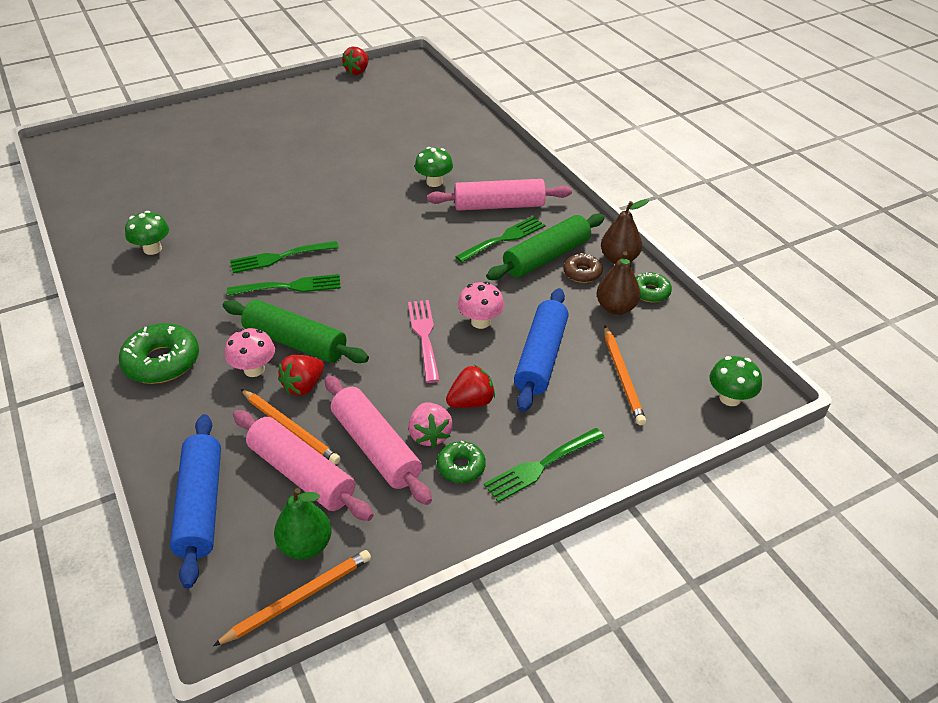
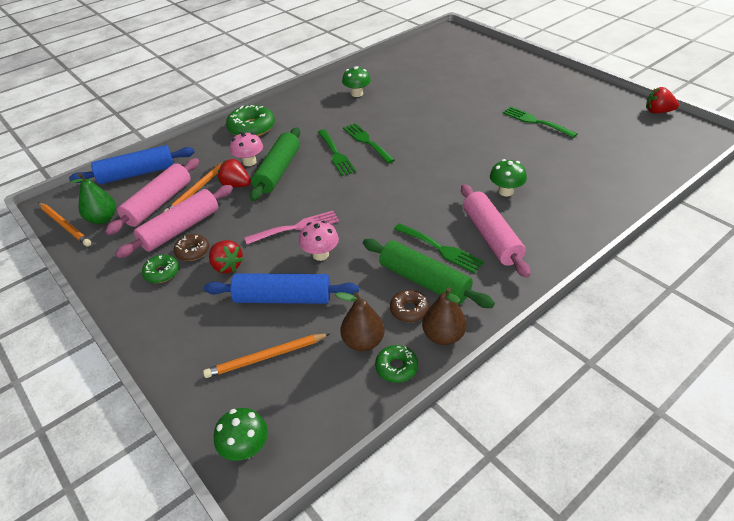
camera: 80 degrees right, 0 degrees up
pink strawberry [408,402,453,448] -> brown donut [174,234,209,261]
green fork [484,428,605,502] -> green fork moved to [503,107,578,138]

